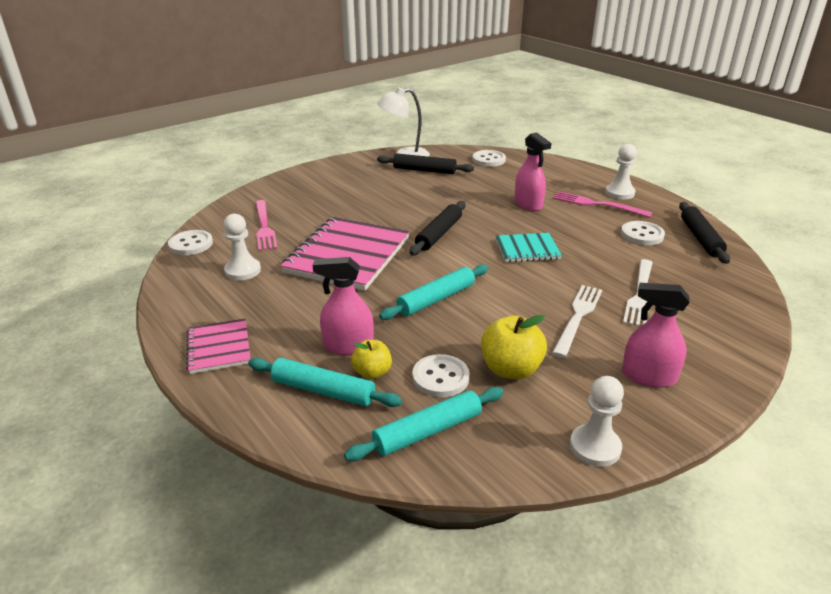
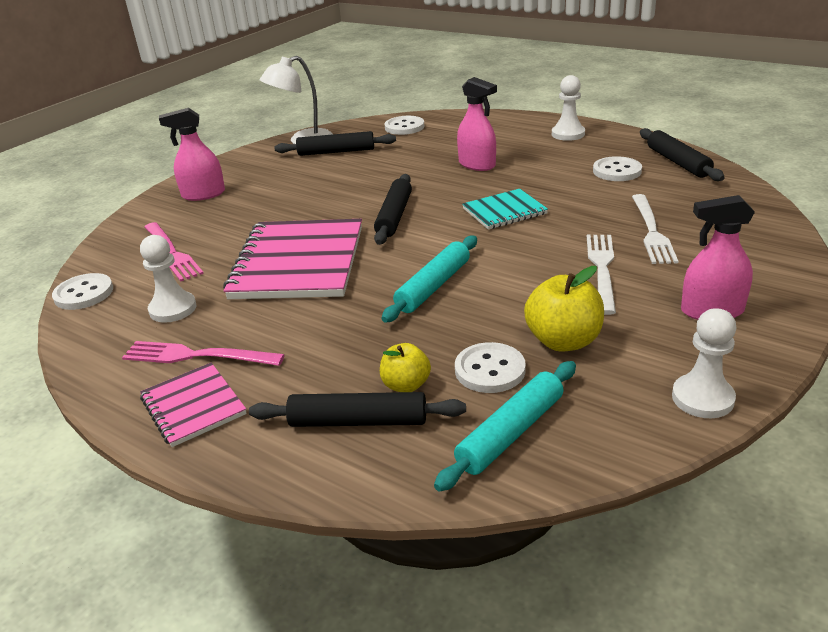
camera: 15 degrees left, 0 degrees up
turquoise rolling pin [248,358,402,407] -> black rolling pin [249,392,466,427]
pink spray bottle [313,257,374,355] -> pink spray bottle moved to [159,108,225,201]
pink fork [553,191,652,217] -> pink fork moved to [122,341,285,366]

